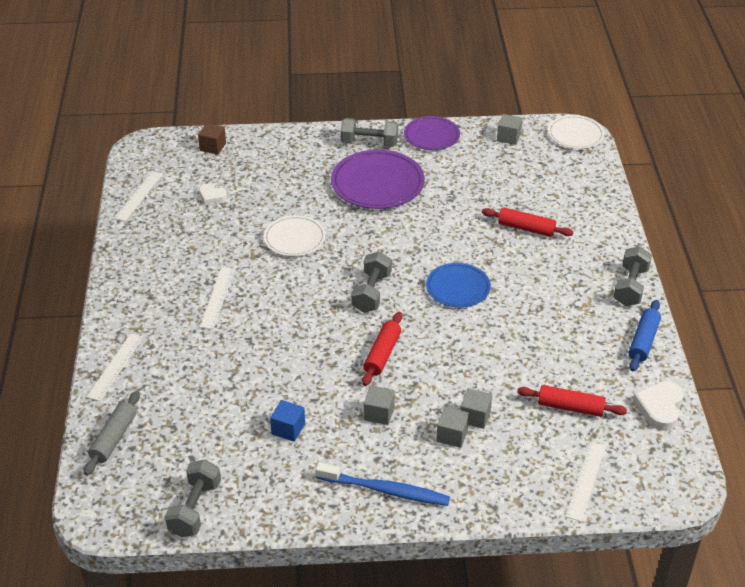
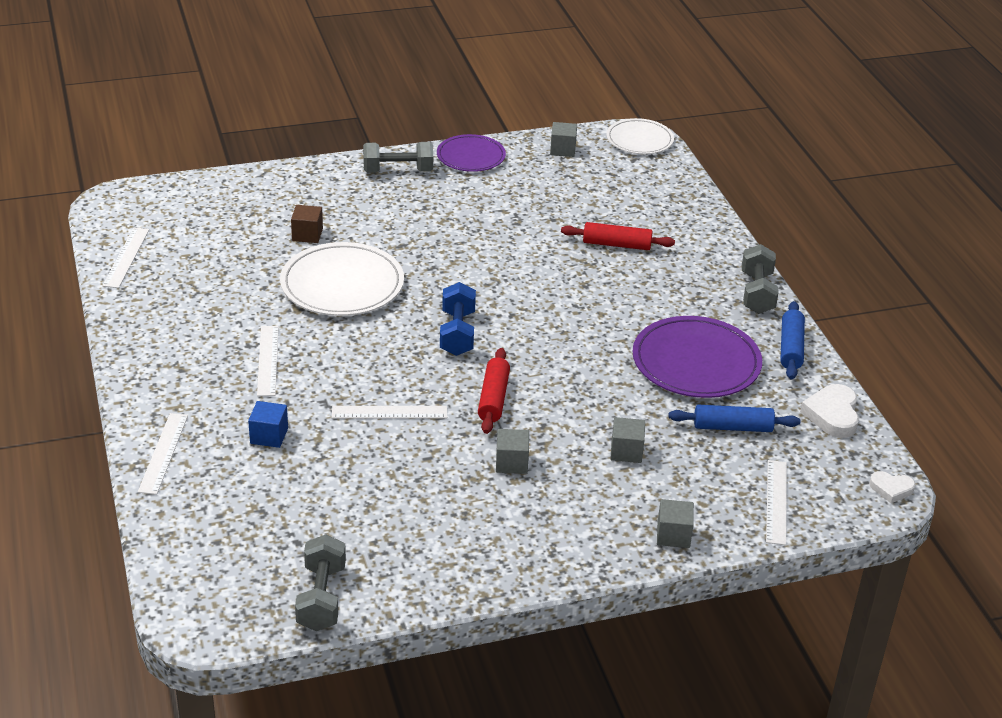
camera: 15 degrees left, 5 degrees down
grey rolling pin [84,391,140,476] -> none
brown cube [198,123,226,155] -> brown cube moved to [291,205,323,243]
white heart [199,184,227,204] -> white heart moved to [869,471,915,503]
white plate [264,215,326,256] -> white plate [280,242,404,316], size x1.59
blue cube [270,400,305,442] -> blue cube moved to [248,401,288,448]
blue toothbrush [316,462,450,506] -> none
purple plate [331,150,425,209] -> purple plate moved to [632,316,762,398]
grey dumbbell [351,251,392,313] -> blue dumbbell [440,282,476,356]
blue plate [426,263,491,308] -> none
grey cube [437,407,469,448] -> grey cube moved to [657,499,694,548]
red rolling pin [517,385,627,417] -> blue rolling pin [668,405,800,432]
none -> white ruler [332,406,447,419]

